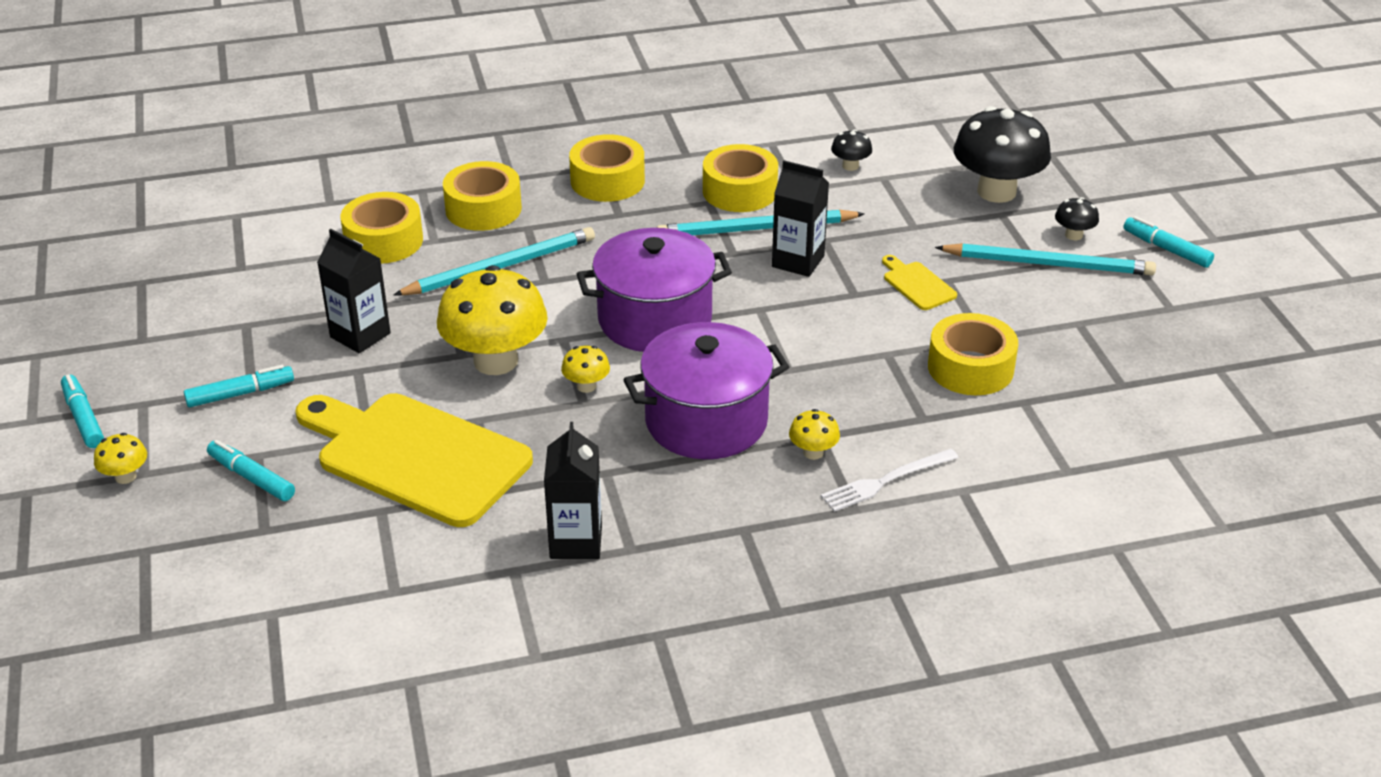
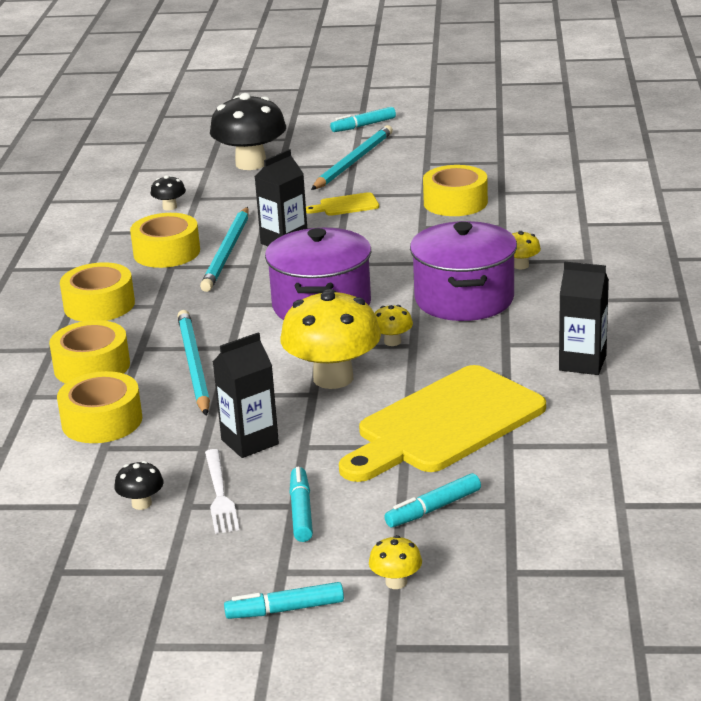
camera: 70 degrees left, 10 degrees down
white fork [821,449,959,512] -> white fork moved to [205,449,239,534]
black mushroom [1055,197,1099,240] -> black mushroom moved to [114,461,164,510]

